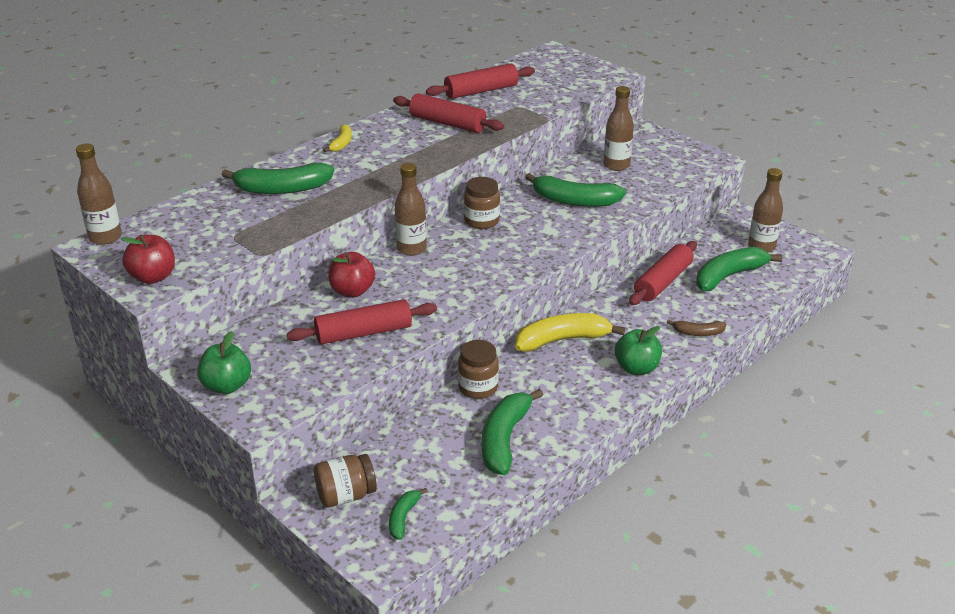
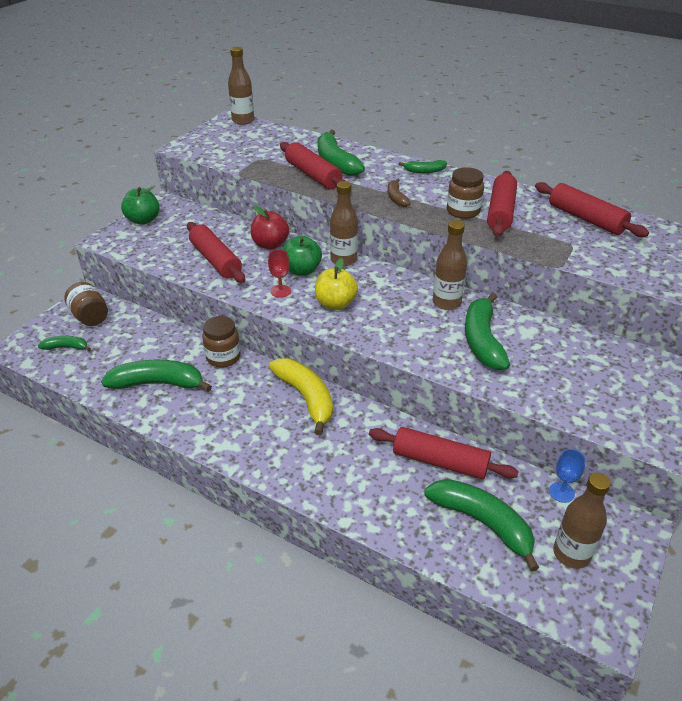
camera: 75 degrees right, 5 degrees up
red apple [121,235,175,284] -> none
yellow banana [323,124,352,152] -> green banana [399,160,447,173]
brown jar [464,177,500,229] -> brown jar moved to [447,167,484,219]
brown bottle [604,86,634,171] -> brown bottle moved to [433,220,467,310]
green apple [615,326,662,375] -> green apple moved to [282,236,322,276]
brown banana [667,320,726,336] -> brown banana moved to [388,178,411,207]
none -> red goblet [268,250,291,298]
none -> red rolling pin [280,142,345,189]
none -> yellow apple [315,258,358,310]
none -> blue goblet [549,449,586,503]

